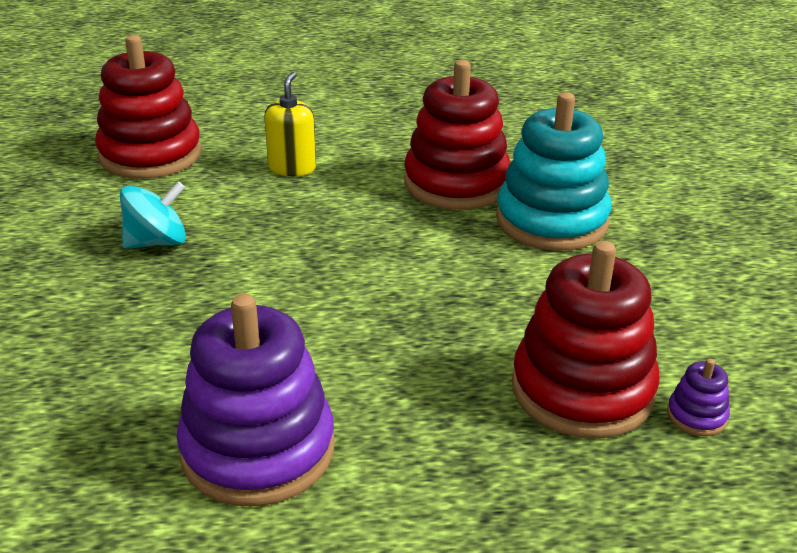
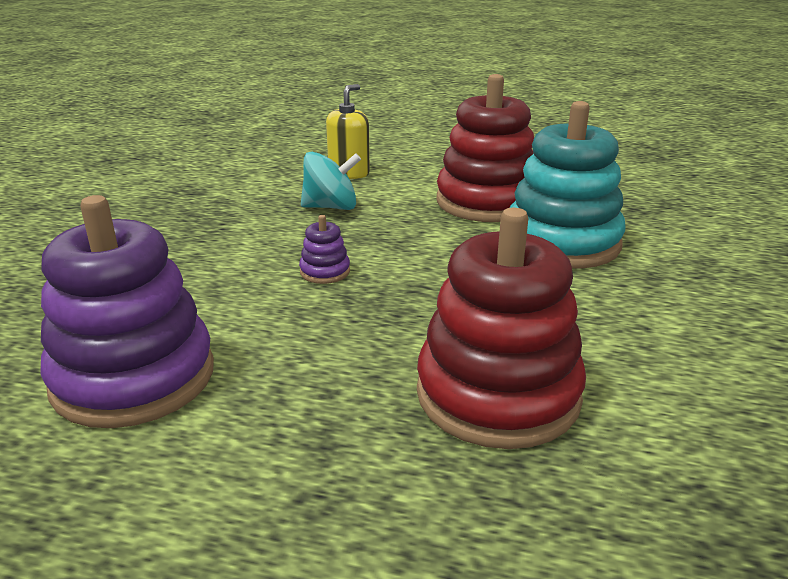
camera: 20 degrees right, 5 degrees down
red stacking toy [95,35,202,179] -> none
turquoise spinning top [120,181,186,249] -> turquoise spinning top moved to [301,152,361,210]
purple stacking toy [667,358,730,436] -> purple stacking toy moved to [299,215,350,284]

